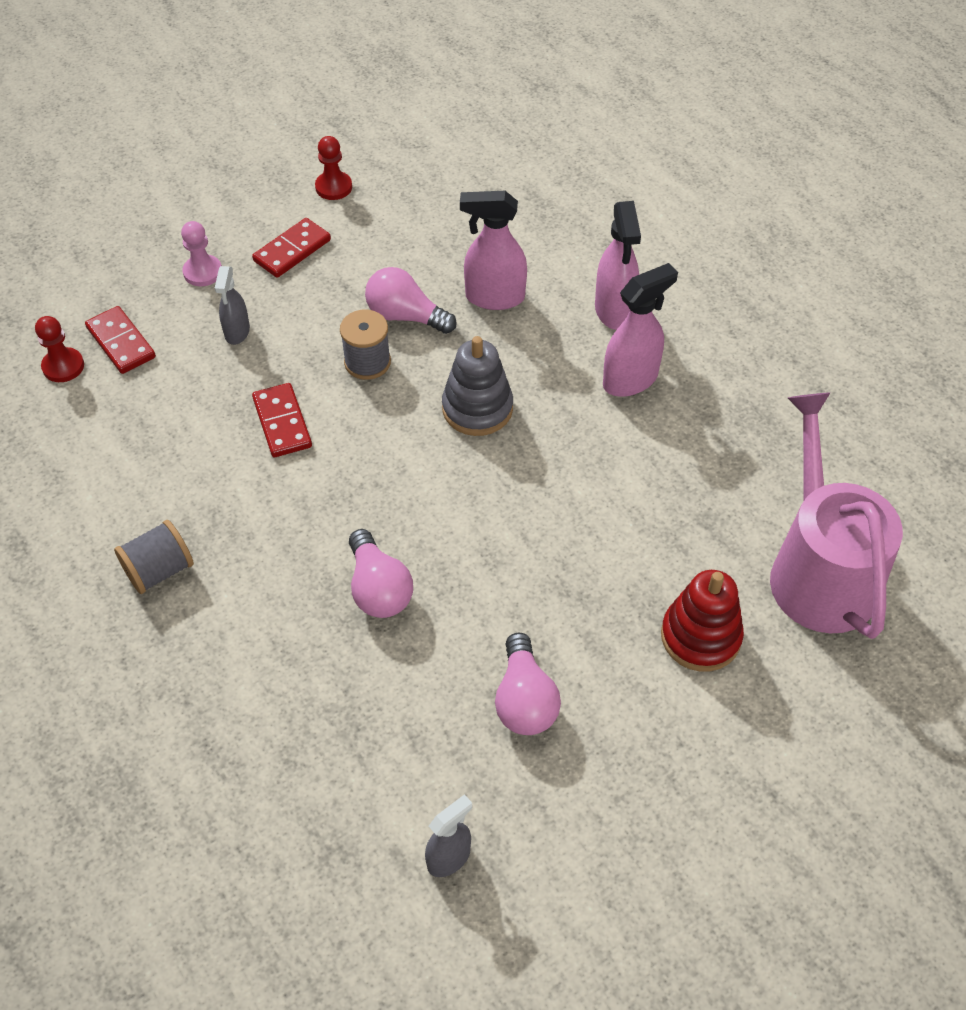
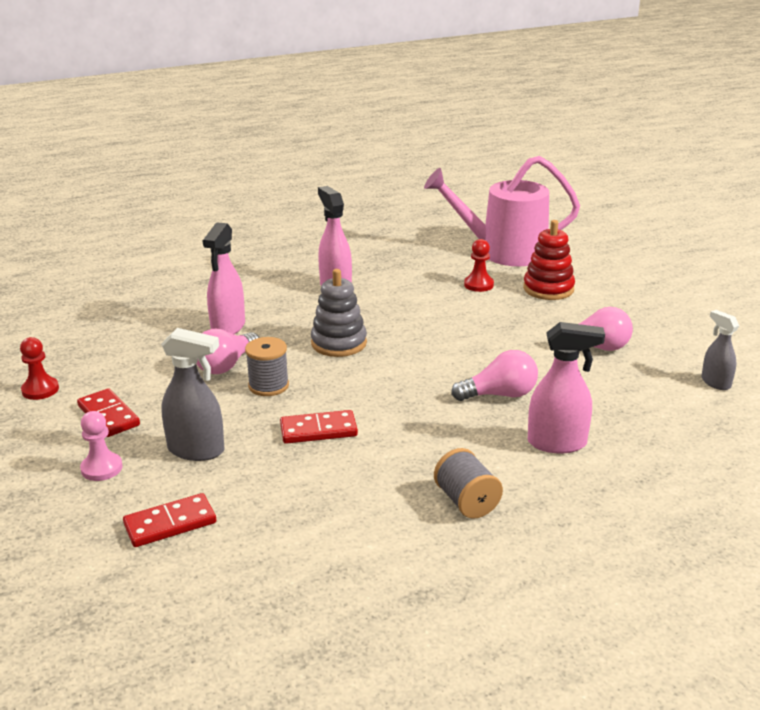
camera: 80 degrees left, 25 degrees down
red pawn [35,316,84,382] -> red pawn moved to [464,239,494,292]
grey spray bottle [215,266,250,345] -> grey spray bottle [161,328,224,461], size x1.60
pink spray bottle [595,201,641,330] -> pink spray bottle moved to [528,322,605,453]

